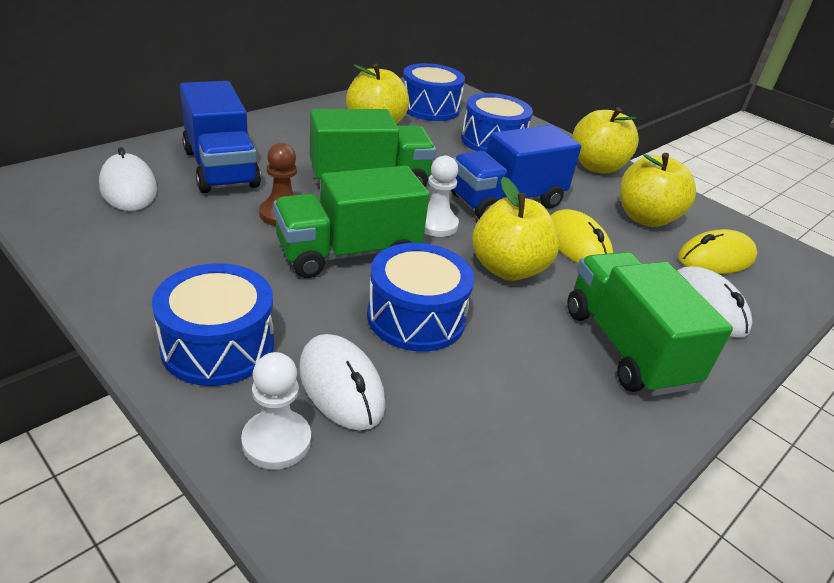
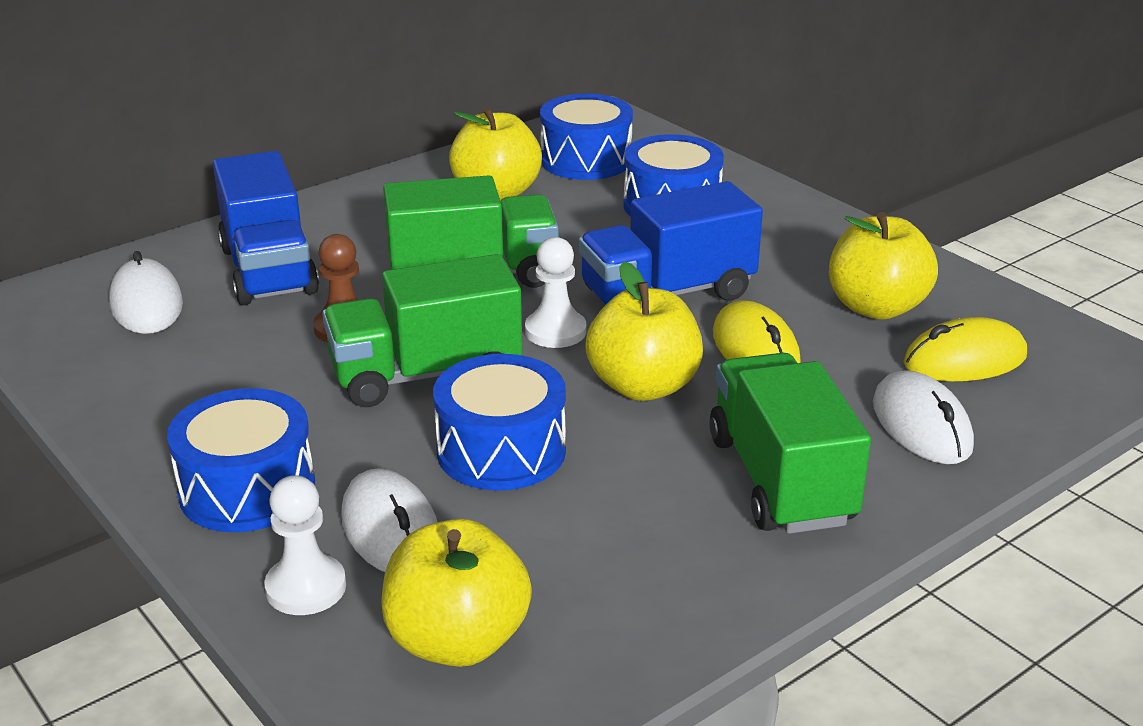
camera: 10 degrees right, 5 degrees down
yellow apple [572,107,639,173] -> yellow apple moved to [381,519,532,667]

